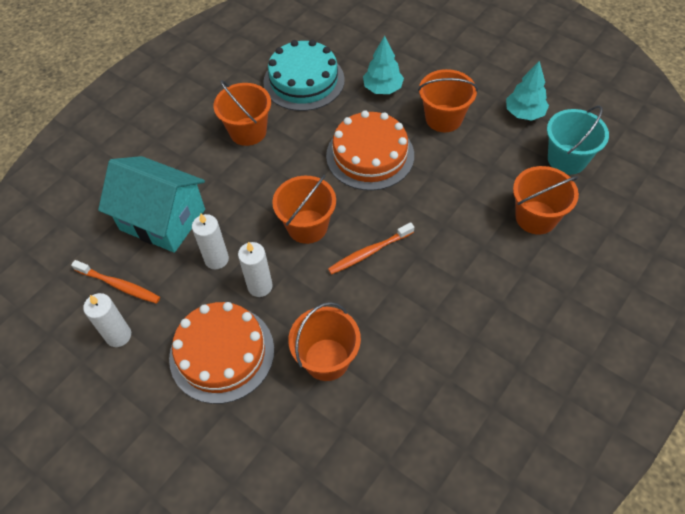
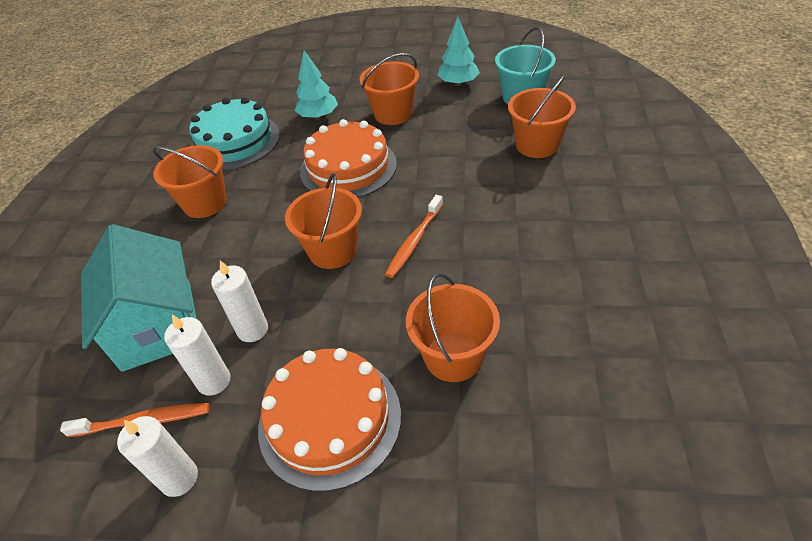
camera: 30 degrees left, 10 degrees down
turquoise house [98,156,205,253] -> turquoise house turned 75 degrees clockwise [81,224,197,372]
white candle [238,242,273,297] -> white candle moved to [164,315,230,396]

